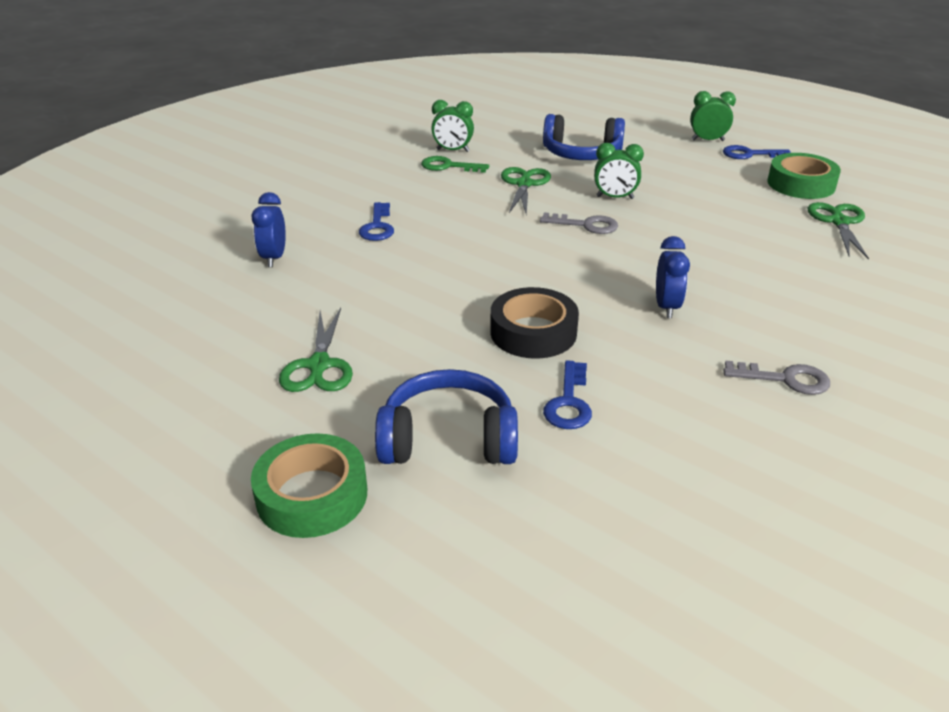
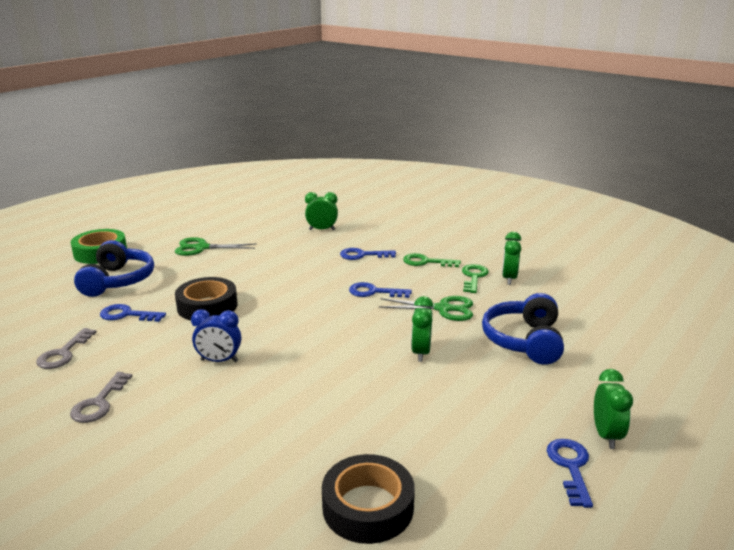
camera: 90 degrees right, 10 degrees down
blue clock [251,192,286,267] -> green clock [305,192,338,230]
grey key [540,212,618,234] -> grey key moved to [36,328,97,369]
green tape [767,153,841,199] -> none
green scissors [807,202,869,260] -> black tape [322,454,415,544]
none -> blue key [349,282,412,298]
none -> green key [403,253,461,267]

